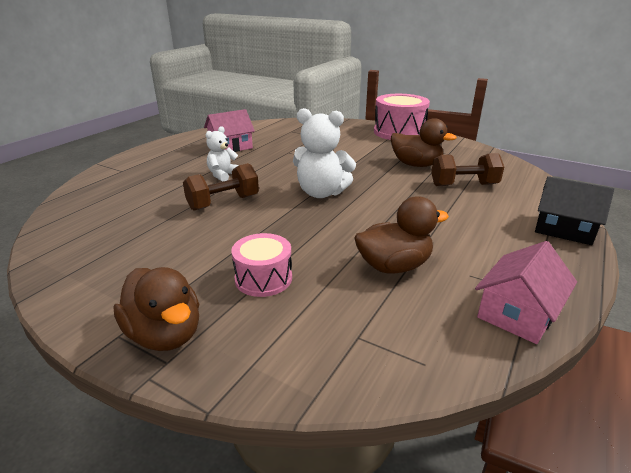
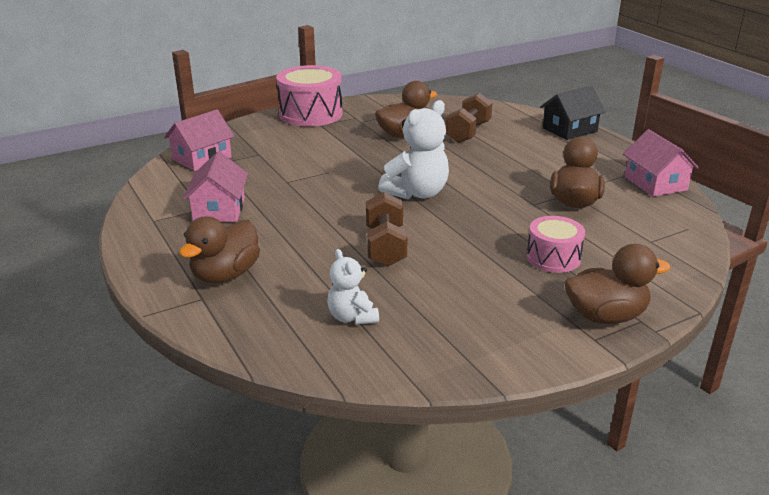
camera: 60 degrees left, 0 degrees up
white teddy bear [205,126,239,182] -> white teddy bear moved to [327,249,379,325]
none -> pink house [164,110,234,171]
none -> brown duck [179,216,260,283]

